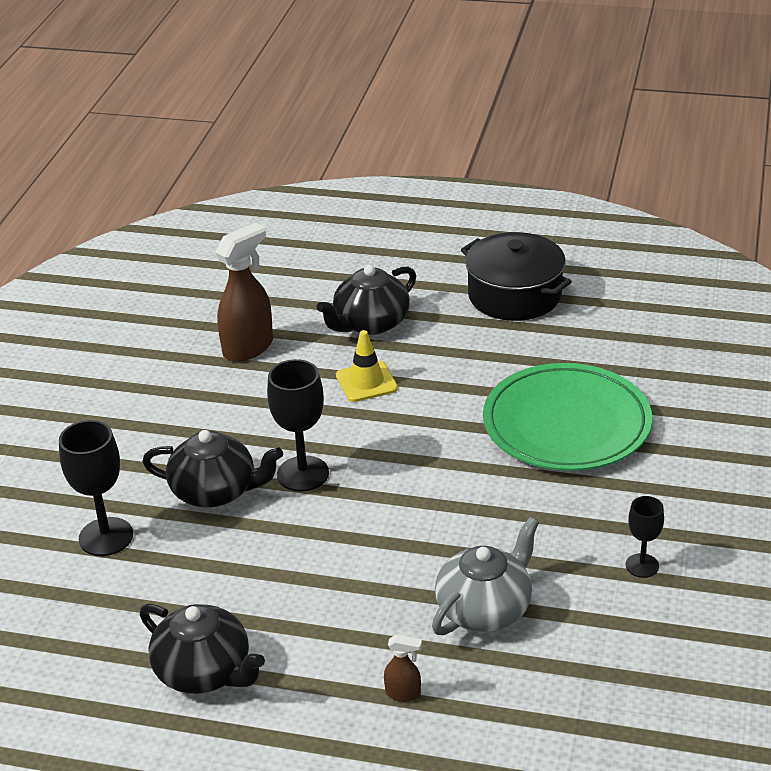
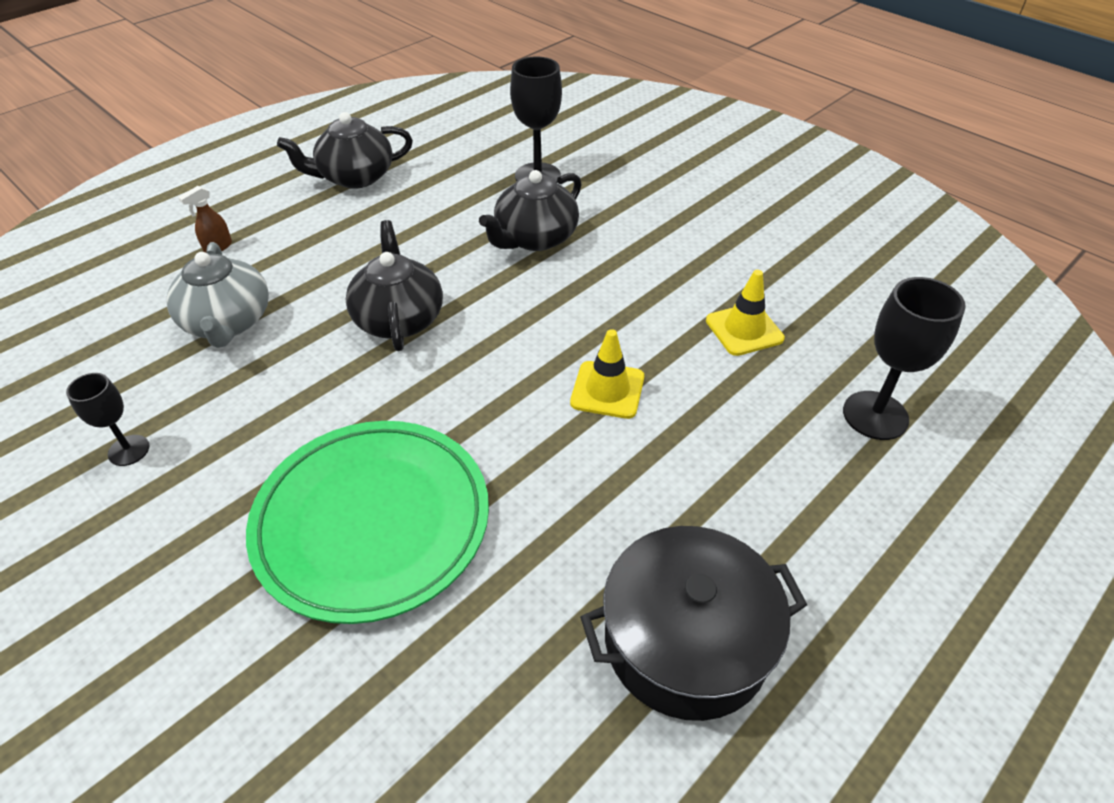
camera: 120 degrees right, 10 degrees up
brown spray bottle [215,223,273,362] -> yellow traffic cone [706,270,785,356]
black goblet [267,359,329,492] -> black goblet moved to [843,277,966,440]
black teapot [317,265,416,335] -> black teapot moved to [346,220,443,351]

